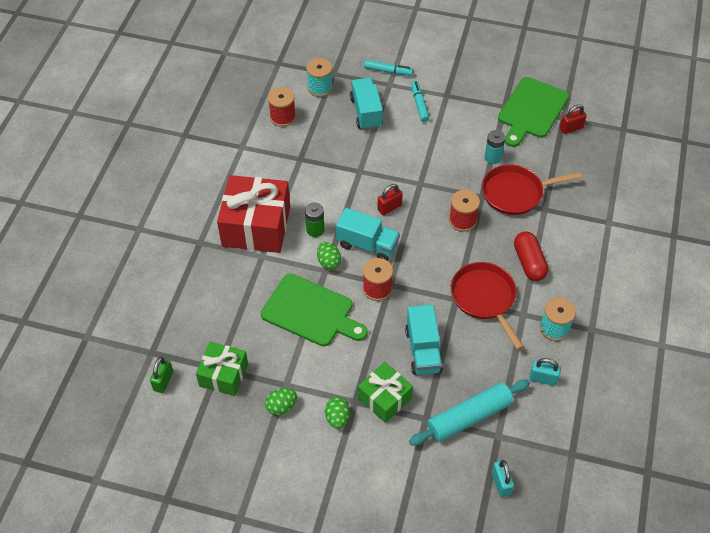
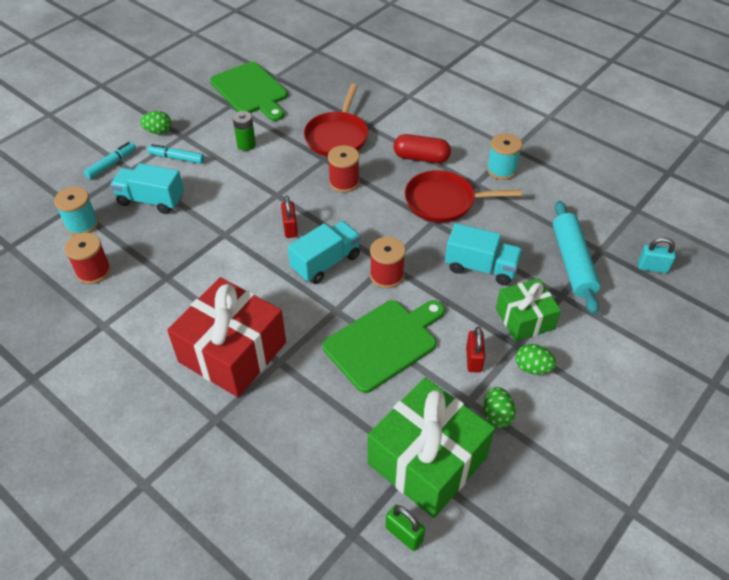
camera: 65 degrees left, 5 degrees down
green gift [196,342,248,396] -> green gift [367,377,495,518], size x1.70
green battery [305,202,324,237] -> green battery moved to [233,111,256,151]
green egg [317,242,341,270] -> green egg moved to [140,111,172,134]
turquoise battery [485,130,505,164] -> none
turquoise padlock [529,358,561,386] -> none
red padlock [560,105,587,134] -> red padlock moved to [466,327,485,373]

